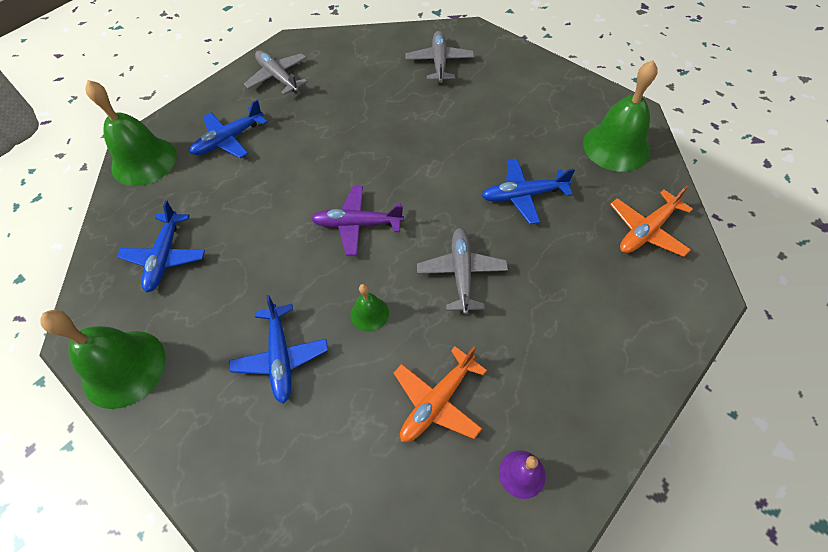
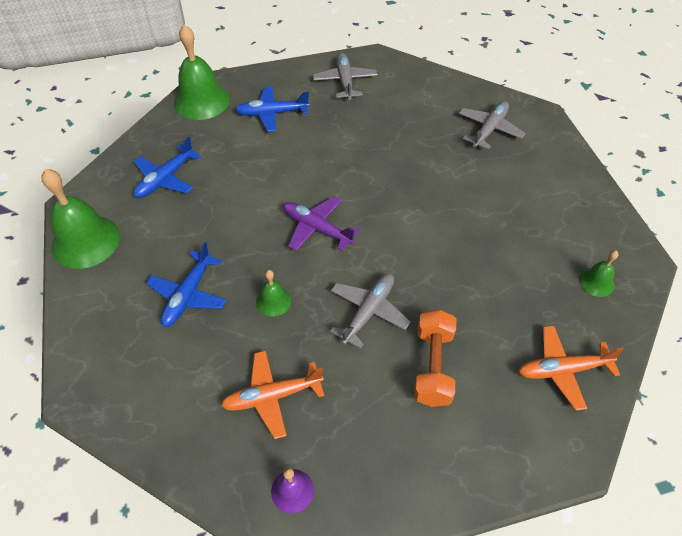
camera: 30 degrees right, 5 degrees down
blue plane [481,159,575,224] -> none
green bell [583,60,658,172] -> green bell [579,250,618,297], size x0.49
none -> orange dumbbell [414,309,456,407]

